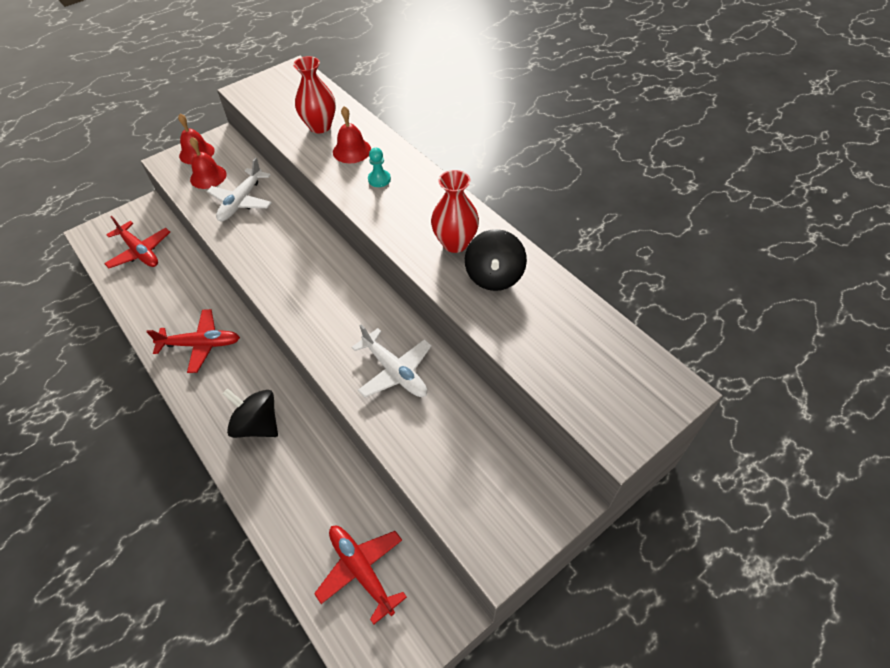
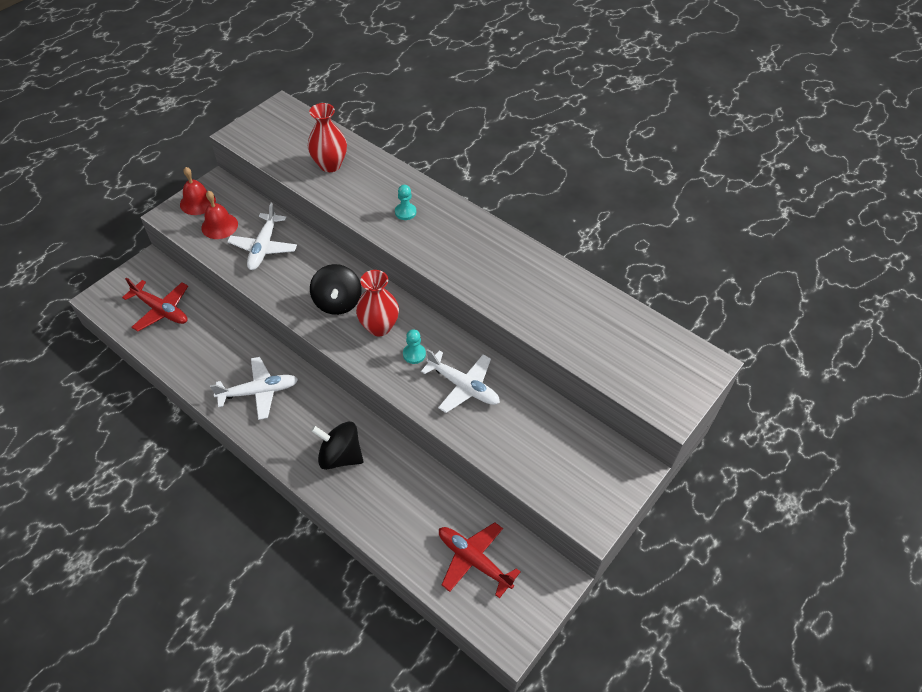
camera: 15 degrees left, 0 degrees up
red plane [146,309,240,373] -> white plane [210,357,298,420]
red bell [333,106,371,163] -> none
red vase [431,170,479,253] -> red vase moved to [356,270,399,336]
black spinning top [465,229,527,291] -> black spinning top moved to [310,264,362,315]
none -> turquoise pawn [403,329,426,364]

